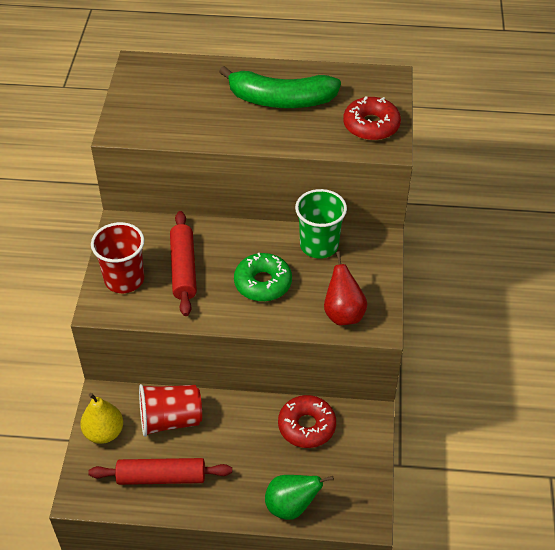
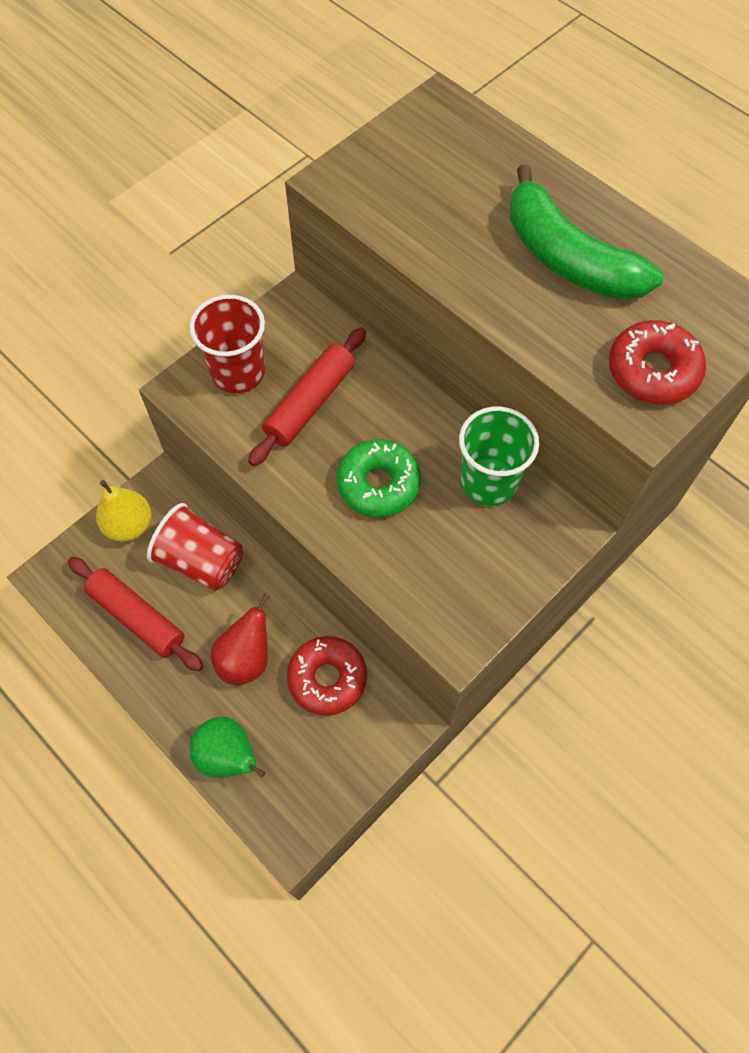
camera: 40 degrees right, 15 degrees up
red pear [324,252,367,325] -> red pear moved to [211,593,270,685]

